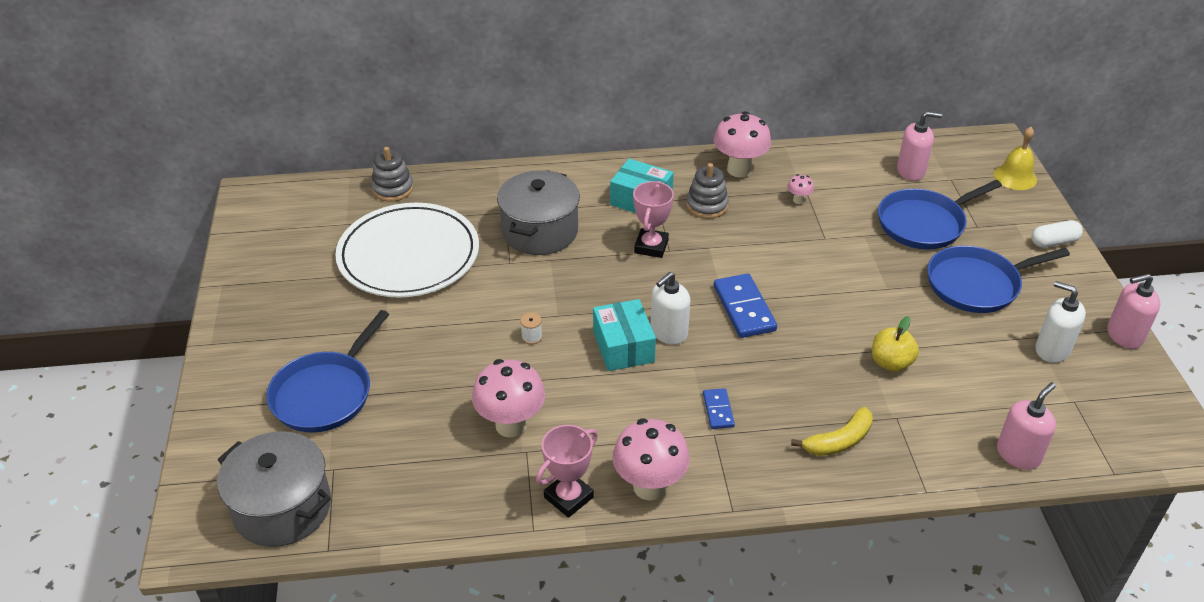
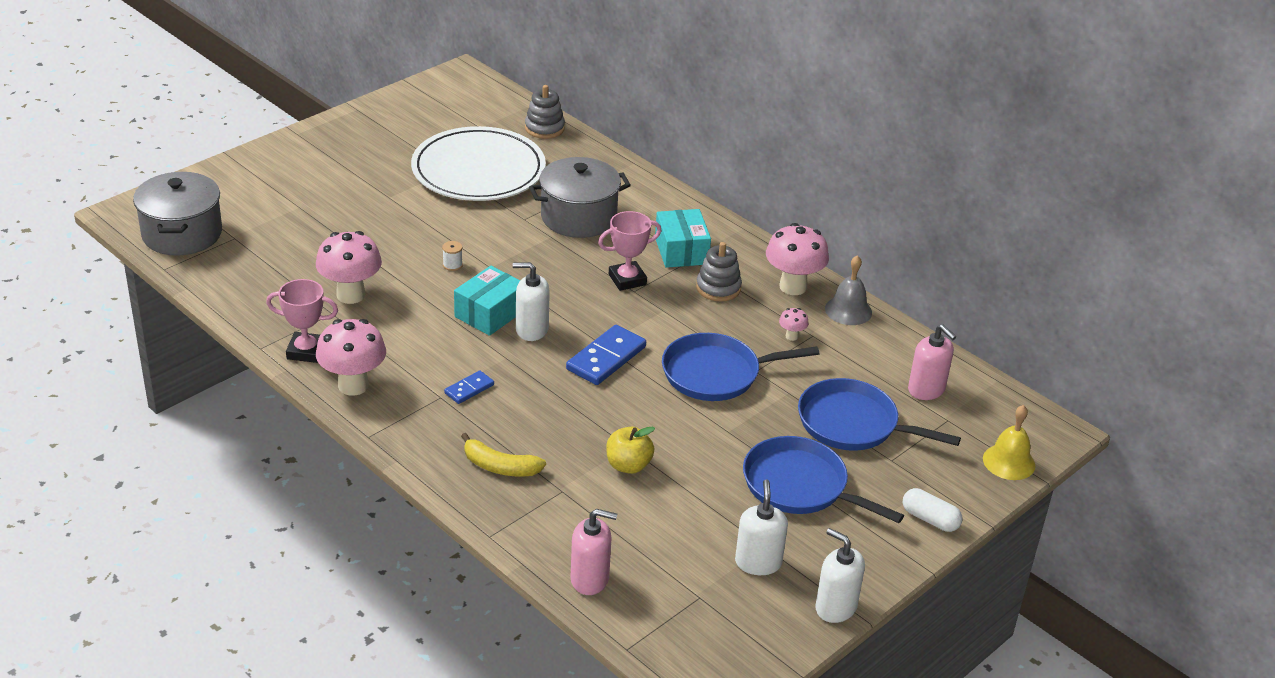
camera: 50 degrees right, 5 degrees down
blue pan [266,310,390,433] -> blue pan moved to [662,333,820,401]
pink soap dispenser [1107,274,1160,349] -> white soap dispenser [815,528,865,623]
none -> grey bell [825,255,872,325]

